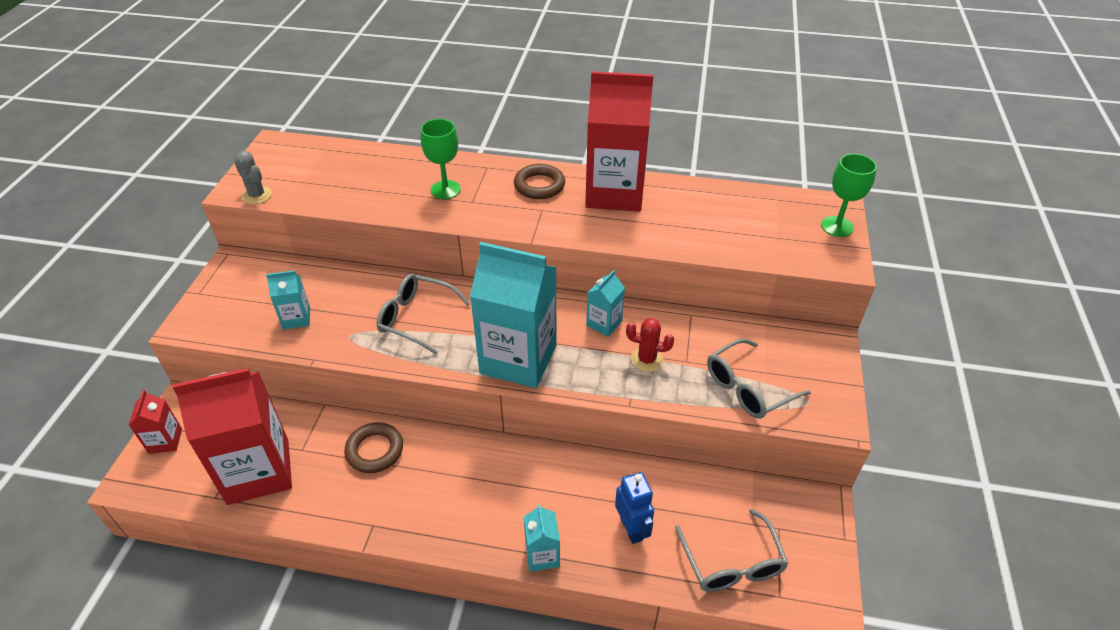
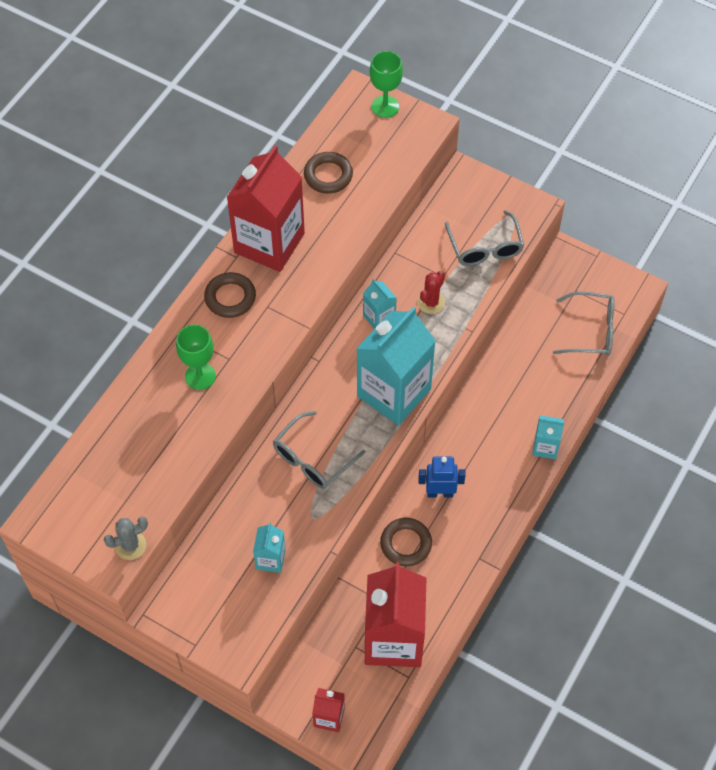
camera: 70 degrees left, 15 degrees up
blue robot [615,472,654,544] -> blue robot moved to [418,457,466,498]
none -> brown ring [304,152,353,194]

